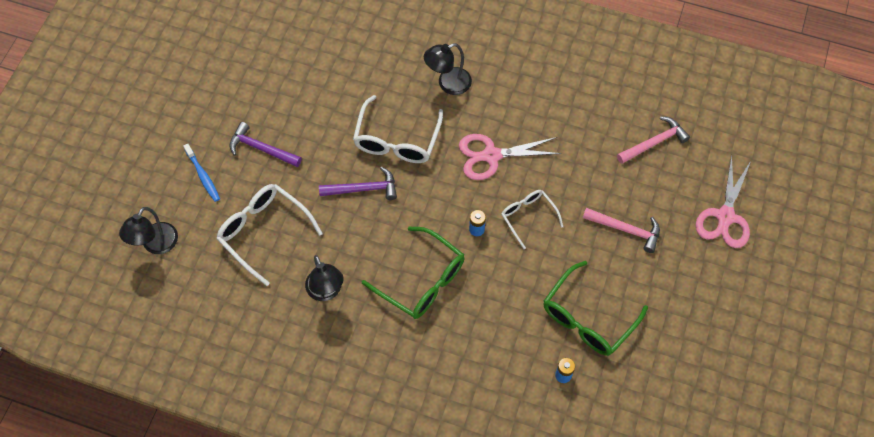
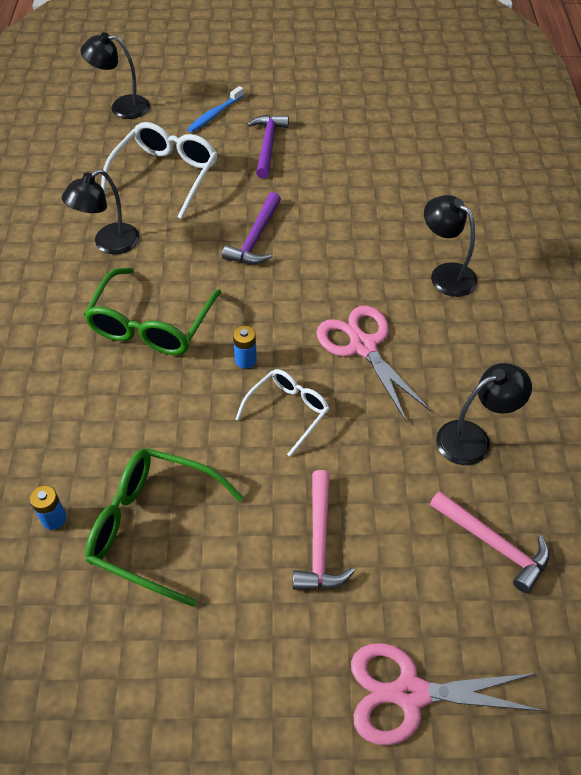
camera: 70 degrees right, 10 degrees down
purple hammer [319,167,397,200] -> purple hammer turned 45 degrees clockwise [222,192,281,264]
white glasses [353,95,443,163] -> none
none -> black lamp [436,363,532,465]

